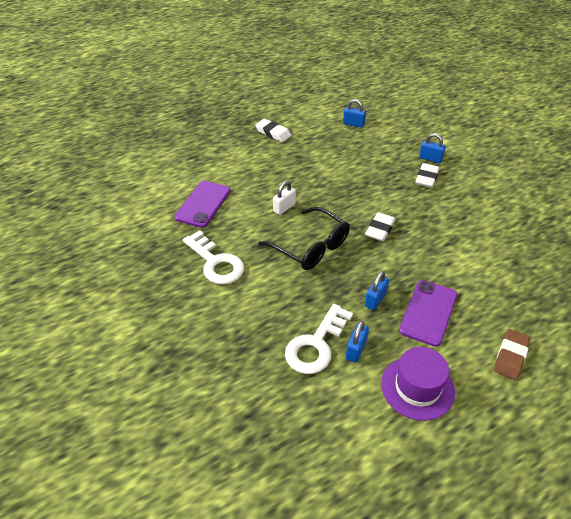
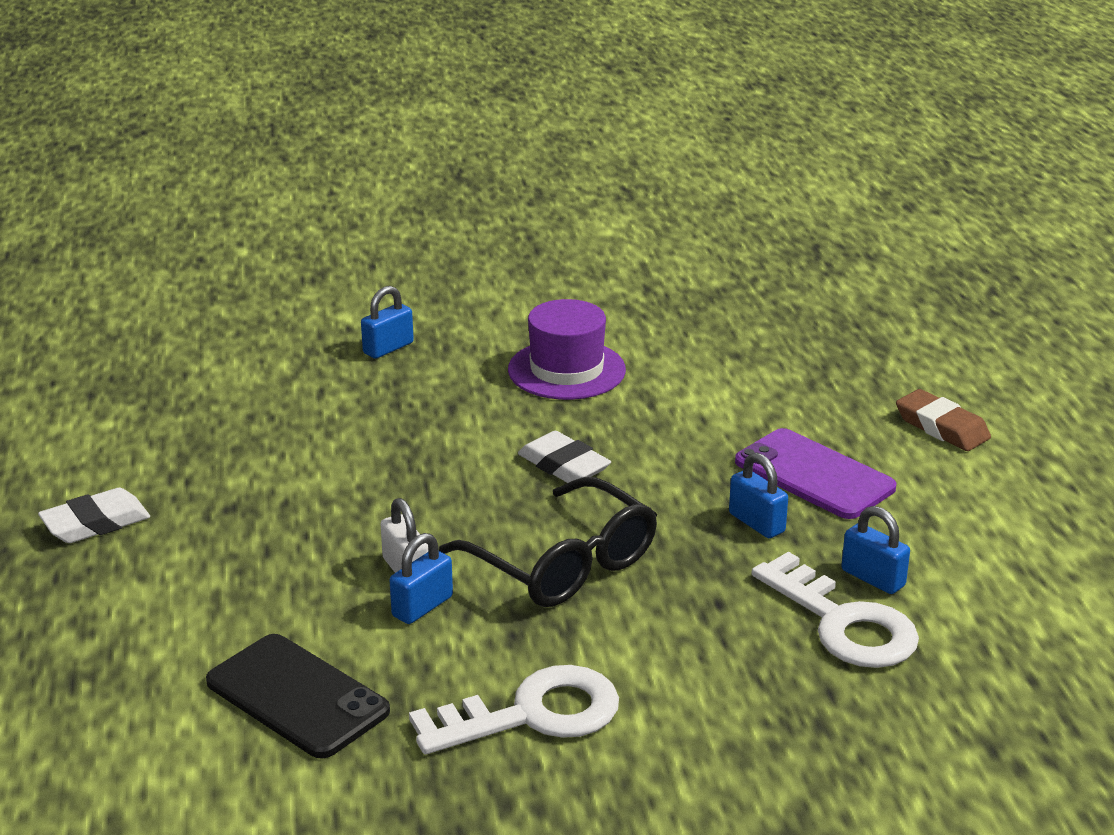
camera: 70 degrees left, 15 degrees down
purple phone [174,181,231,228] -> black phone [206,634,390,759]
black glasses [258,207,350,270] -> black glasses turned 75 degrees clockwise [439,477,657,607]
blue padlock [343,99,366,127] -> blue padlock moved to [389,533,453,624]
purple hat [381,347,455,421] -> purple hat moved to [508,299,626,400]
white eraser [415,163,439,188] -> none

